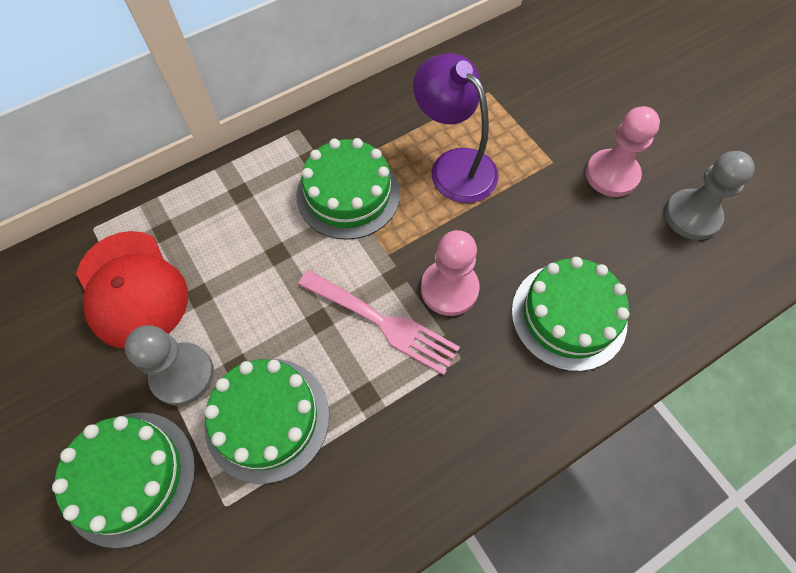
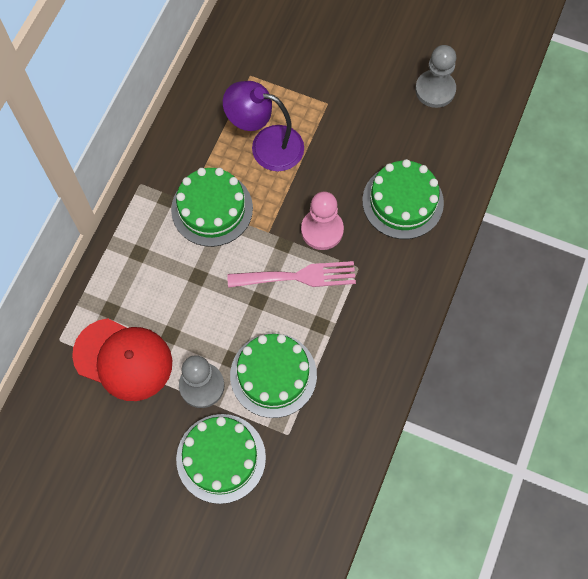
camera: 35 degrees left, 5 degrees up
pink pawn [586,106,660,197] -> none

